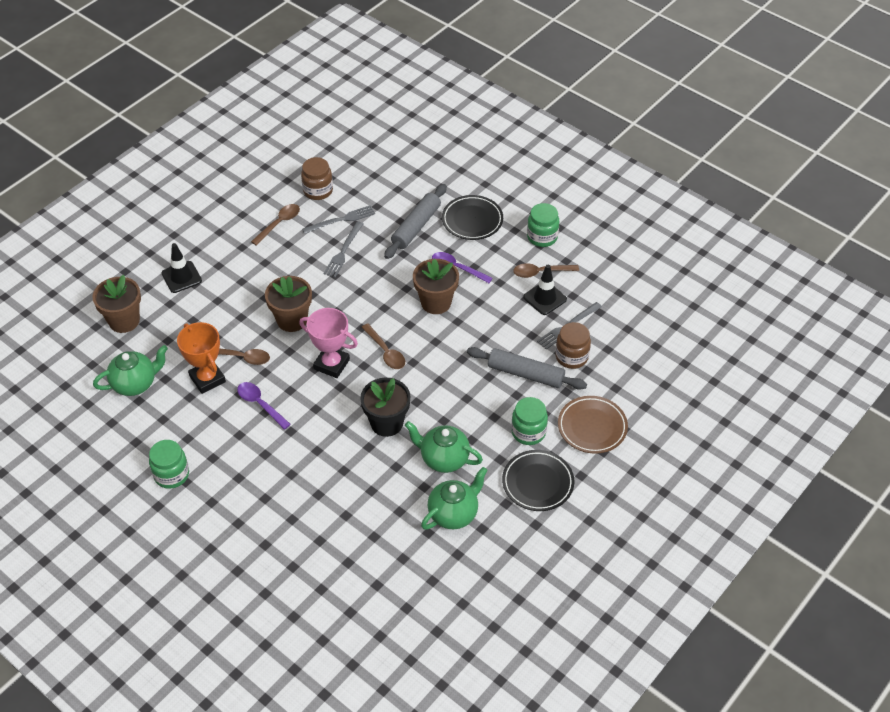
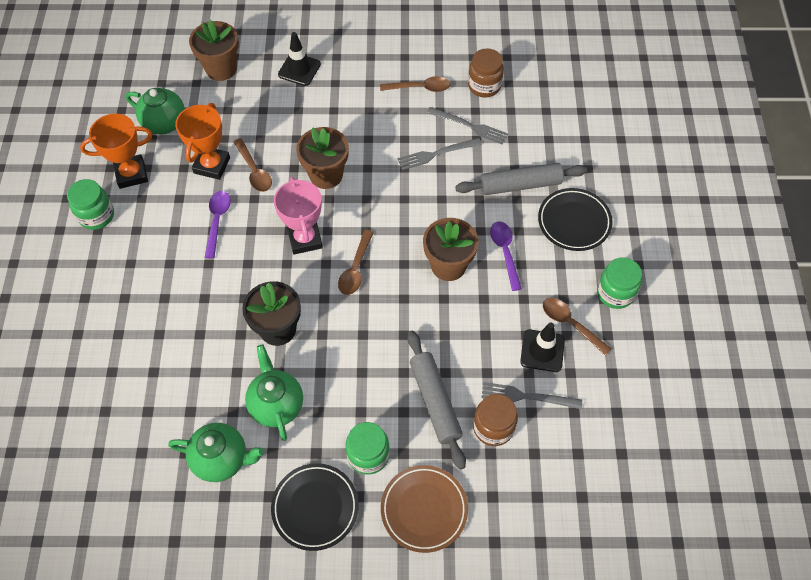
camera: 50 degrees right, 10 degrees up
none -> orange trophy [80,114,152,189]

